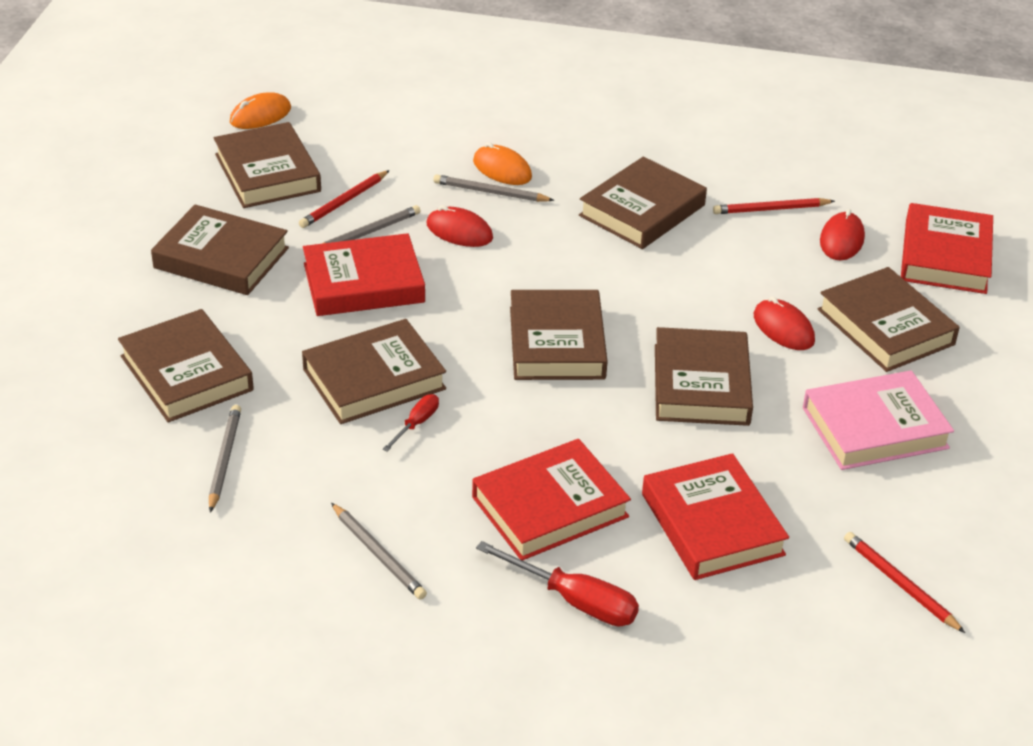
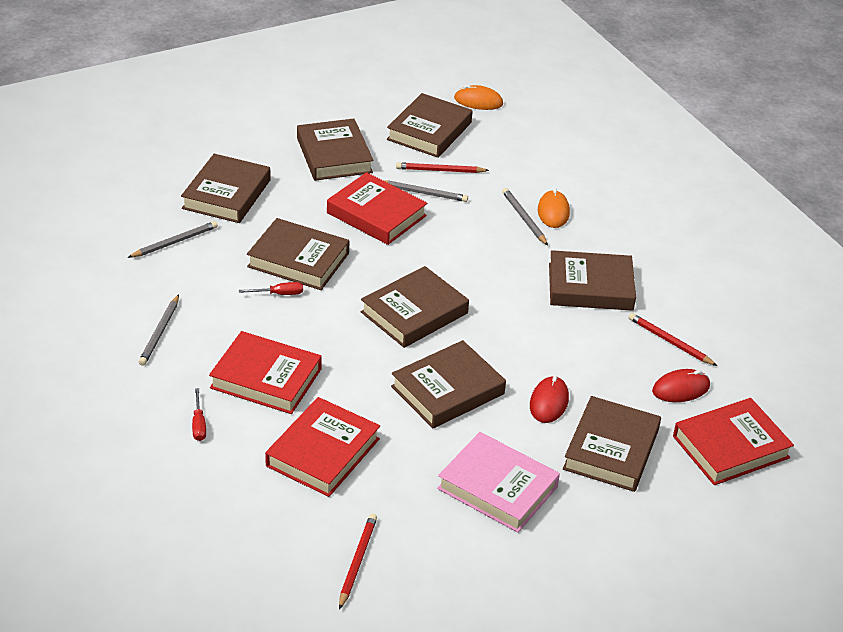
camera: 50 degrees right, 0 degrees up
red mouse [427,205,493,247] -> none
red screwdriver [476,541,639,626] -> red screwdriver [192,388,206,441], size x0.56

